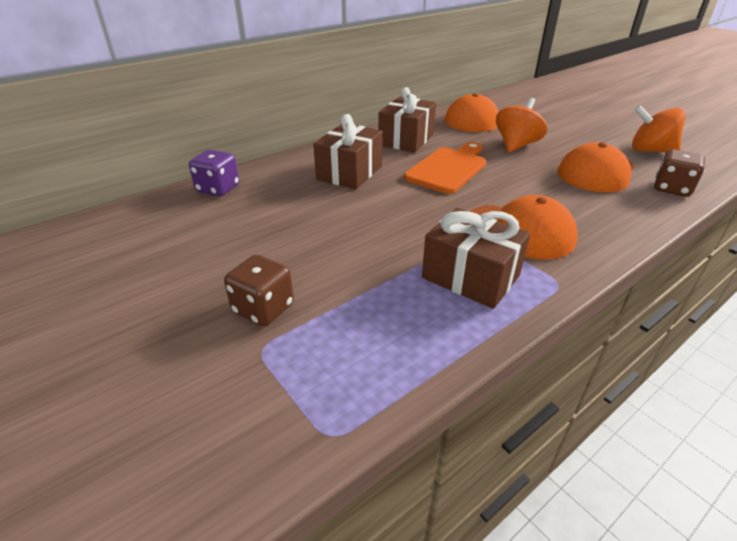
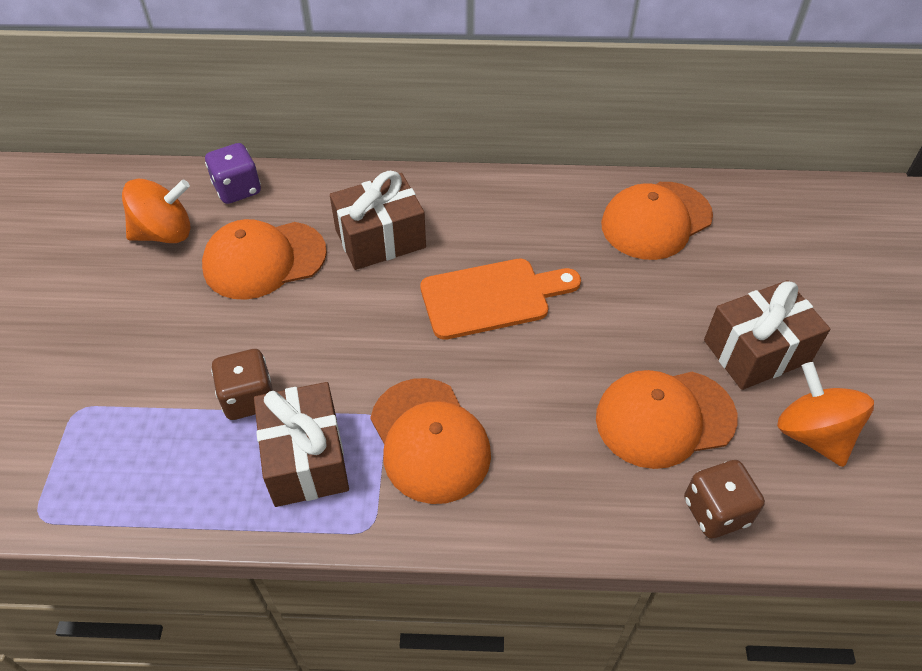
camera: 40 degrees right, 15 degrees up
brown dice [224,254,294,326] -> brown dice moved to [211,349,273,420]
brown gift [378,87,436,153] -> brown gift moved to [704,280,830,390]
orange spinning top [496,98,547,153] -> orange spinning top moved to [122,179,191,243]
none -> orange cap [202,219,327,300]

